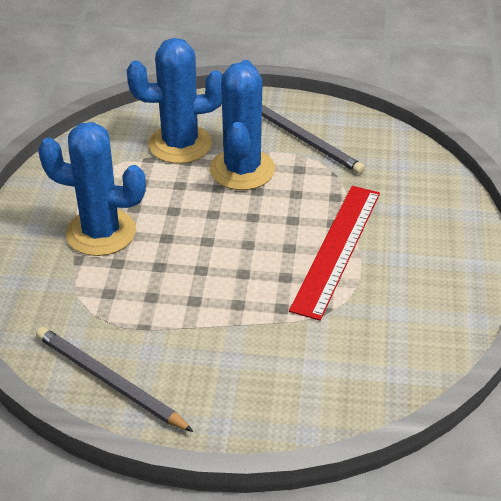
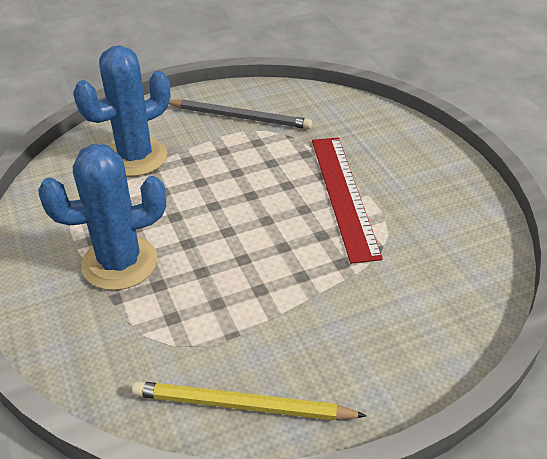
camera: 30 degrees left, 0 degrees up
grey pencil [36,327,193,432] -> yellow pencil [132,381,366,421]
blue cactus [210,60,275,190] -> none

